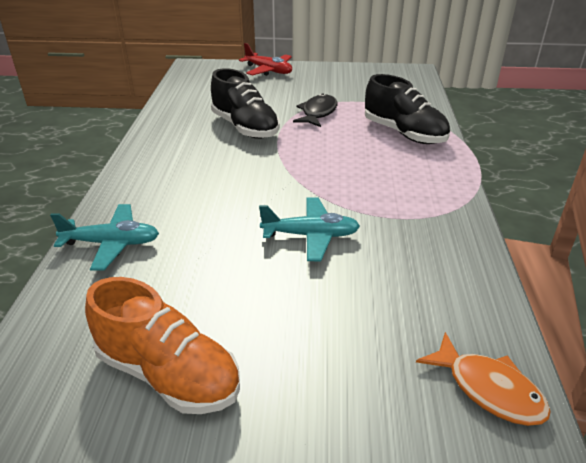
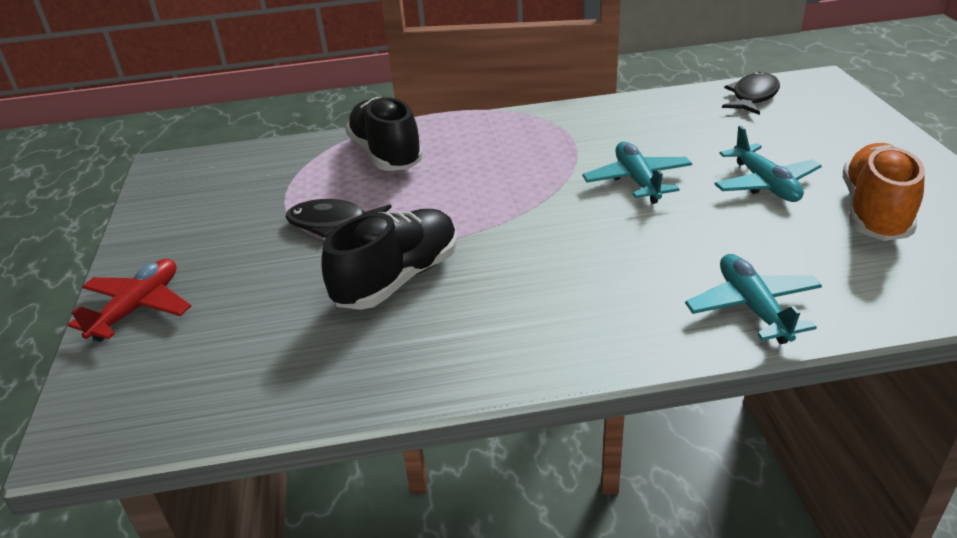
camera: 100 degrees left, 0 degrees up
black shoe [365,74,450,144] -> black shoe turned 60 degrees counterclockwise [345,97,424,171]
orange fish [416,332,551,426] -> black fish [722,71,780,115]
none -> turquoise plane [715,125,822,202]

